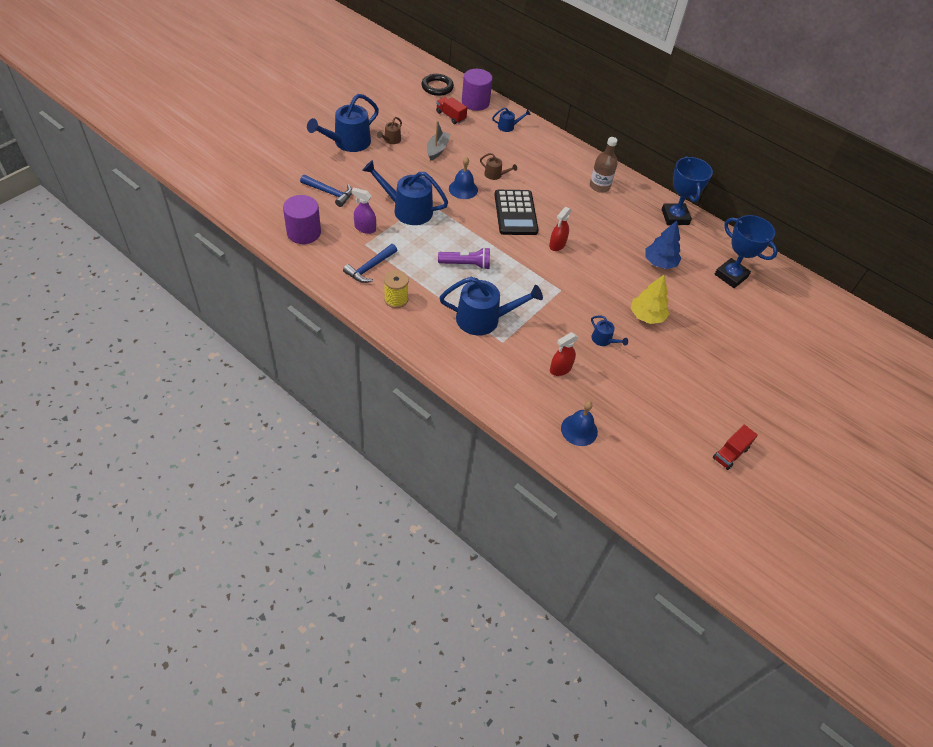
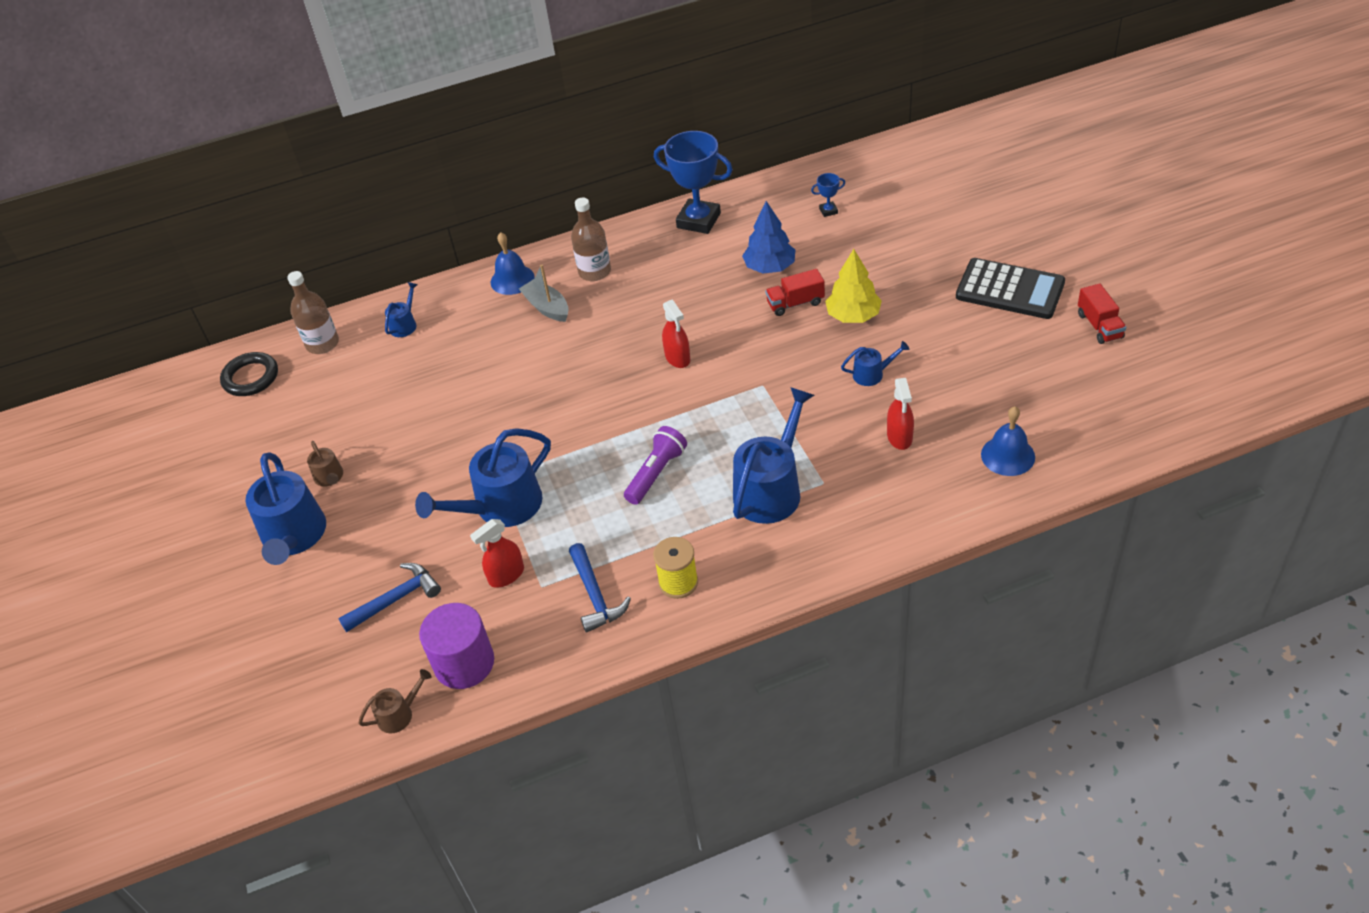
camera: 50 degrees left, 5 degrees down
purple spray bottle [351,188,376,234] -> red spray bottle [470,519,524,588]
grey boat [427,121,450,161] -> grey boat moved to [519,265,569,322]
red truck [436,97,467,124] -> red truck moved to [765,269,825,316]
blue bell [449,157,478,199] -> blue bell moved to [491,232,535,295]
purple cylinder [462,69,493,111] -> brown bottle [287,271,339,354]
brown watering can [480,153,517,180] -> brown watering can moved to [358,669,432,733]
black calculator [495,190,538,235] -> black calculator moved to [956,258,1065,319]
blue trophy [715,215,777,288] -> blue trophy [811,173,845,217], size x0.43

